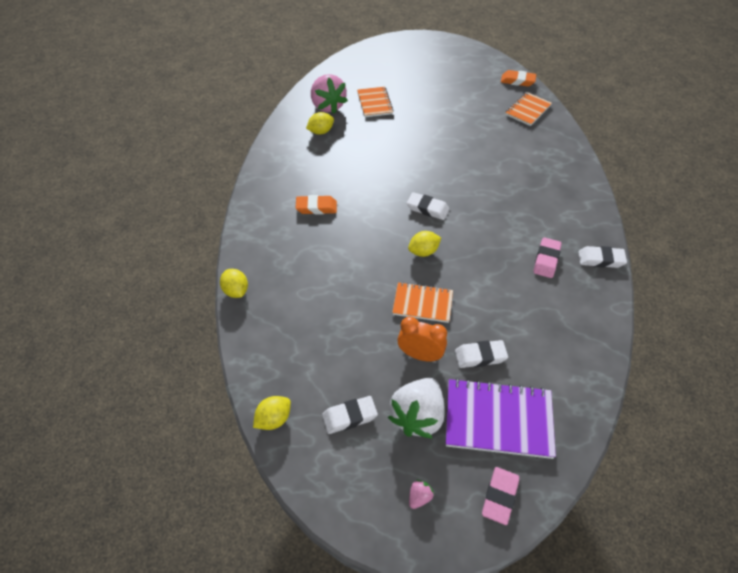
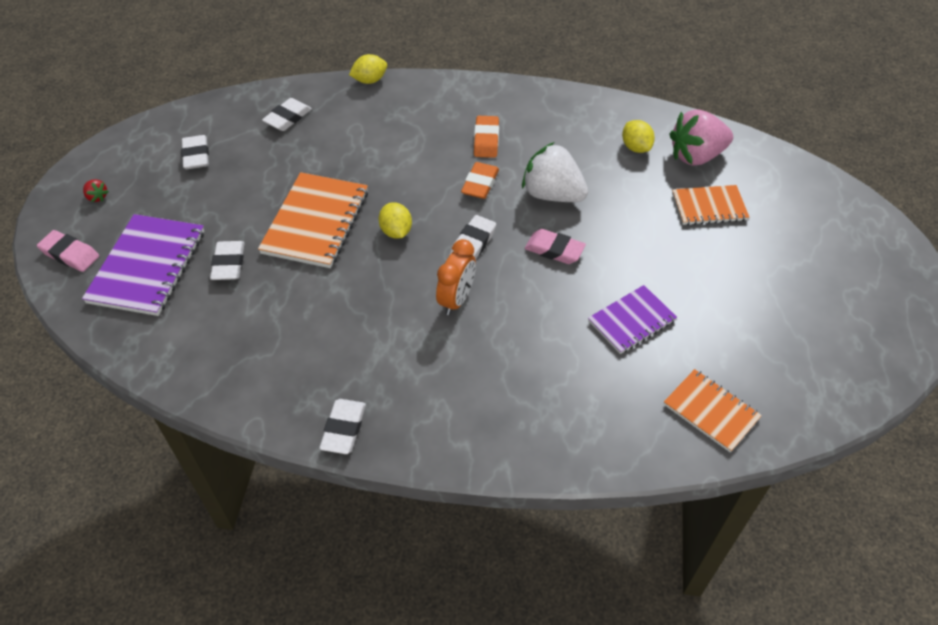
camera: 95 degrees right, 0 degrees up
yellow lemon [253,396,291,430] -> none
white strawberry [388,378,445,439] -> white strawberry moved to [522,142,588,202]
orange notebook [392,282,453,323] -> orange notebook [258,172,368,268], size x1.62
orange clock [397,316,447,362] -> orange clock moved to [436,239,476,315]
pink strawberry [409,480,434,509] -> red strawberry [83,179,109,202]
orange eraser [501,70,536,87] -> orange eraser moved to [461,162,499,199]
pink eraser [533,237,562,278] -> pink eraser moved to [525,229,586,264]
none -> white eraser [262,98,312,131]
none -> purple notebook [588,285,677,354]

